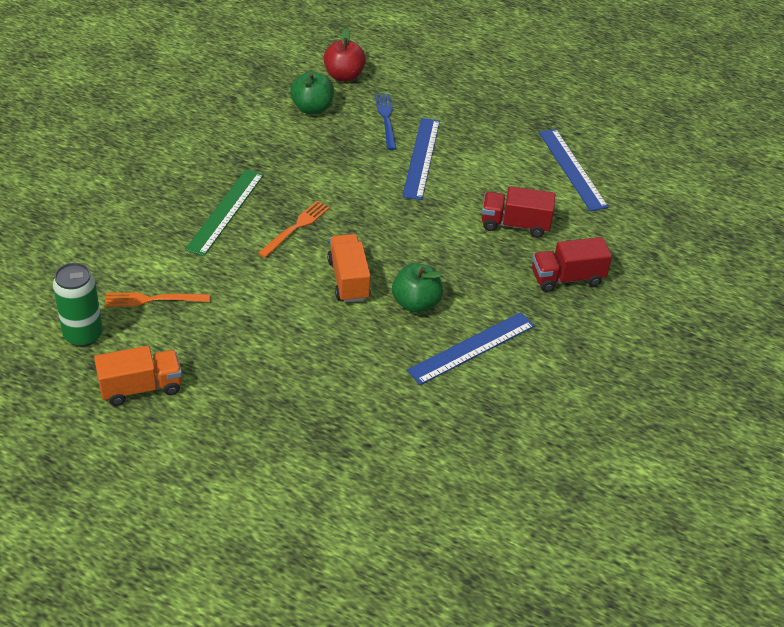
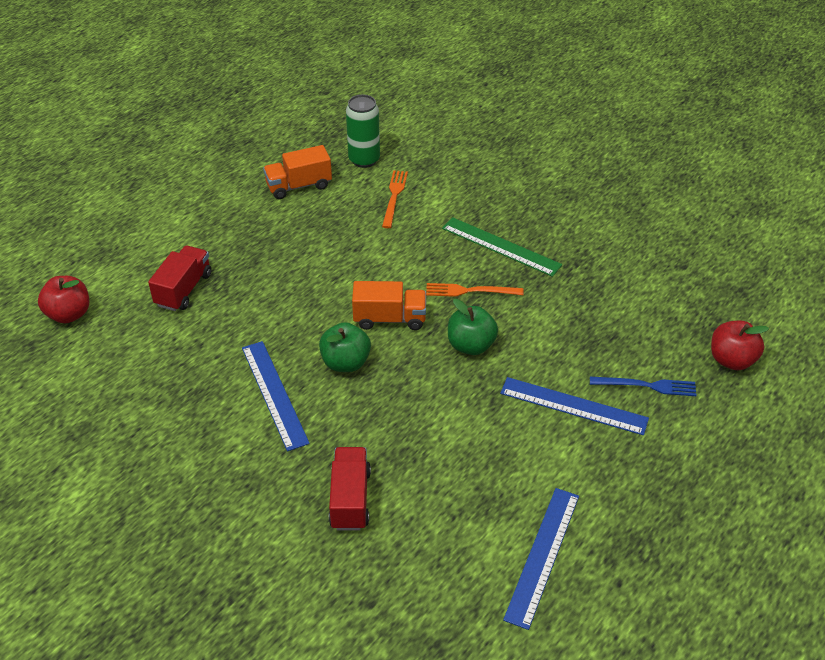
camera: 105 degrees right, 0 degrees up
orange truck [94,346,182,406] -> orange truck turned 75 degrees clockwise [263,145,332,199]
orange fork [258,201,330,258] -> orange fork turned 135 degrees clockwise [426,283,524,297]
green apple [290,71,334,114] -> green apple moved to [448,299,498,355]
red truck [482,186,555,238] -> red truck moved to [148,245,212,311]
blue ruler [539,129,608,211] -> blue ruler turned 60 degrees counterclockwise [503,488,579,630]
none -> red apple [38,276,89,323]

